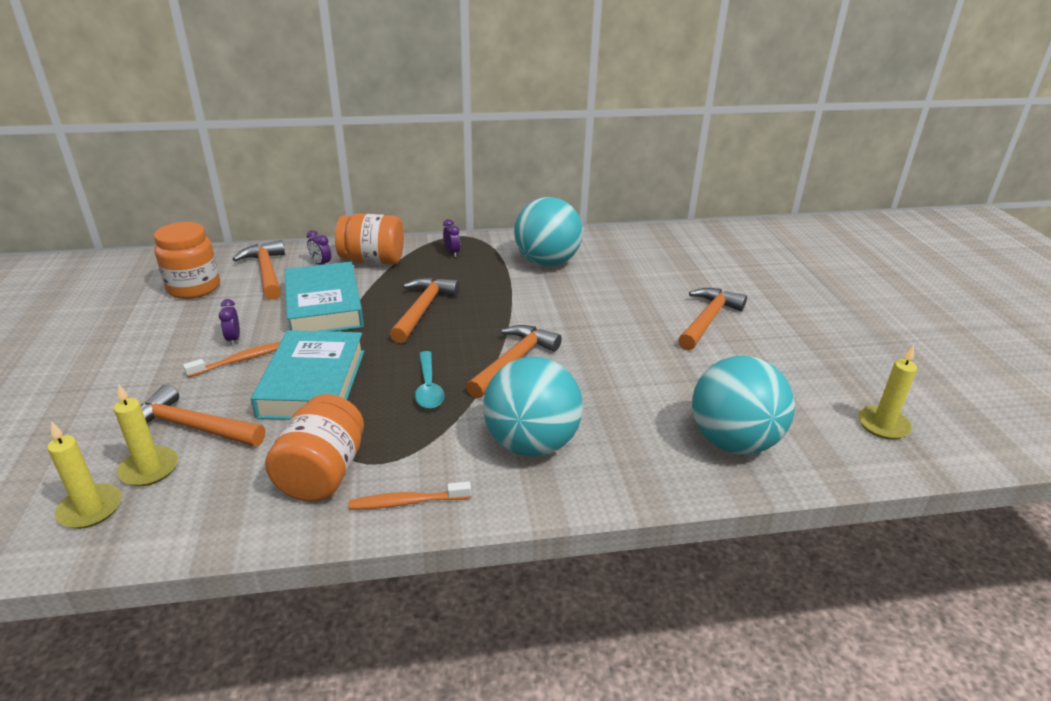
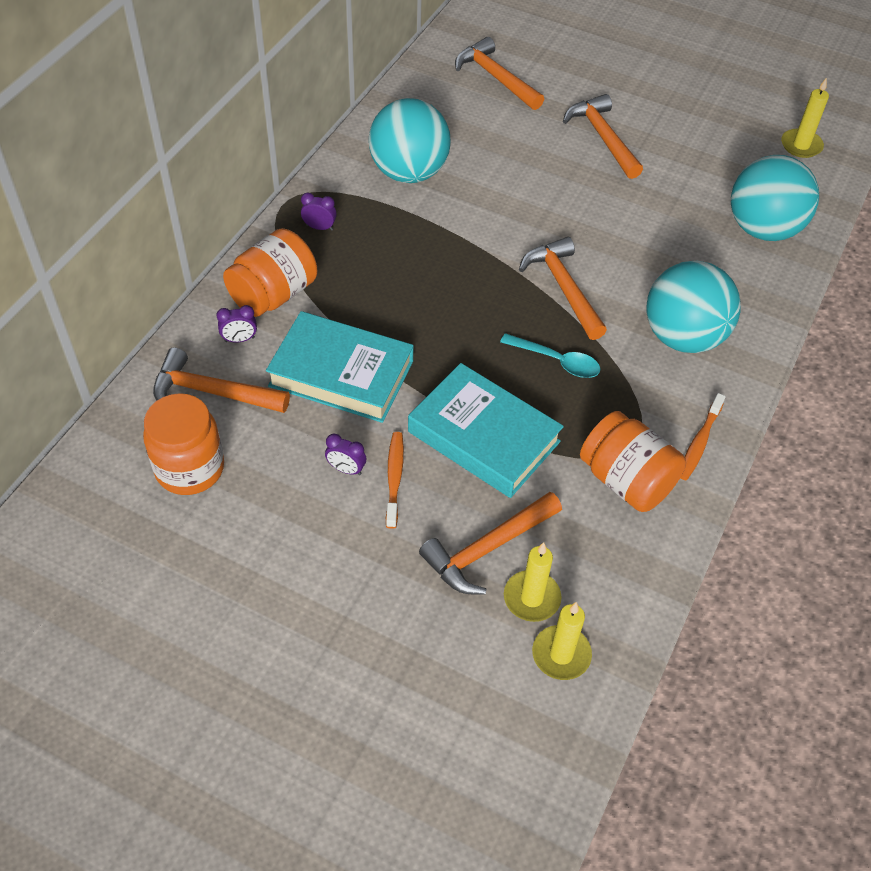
camera: 55 degrees left, 20 degrees up
orange hammer [390,277,460,343] -> orange hammer moved to [455,37,544,110]

